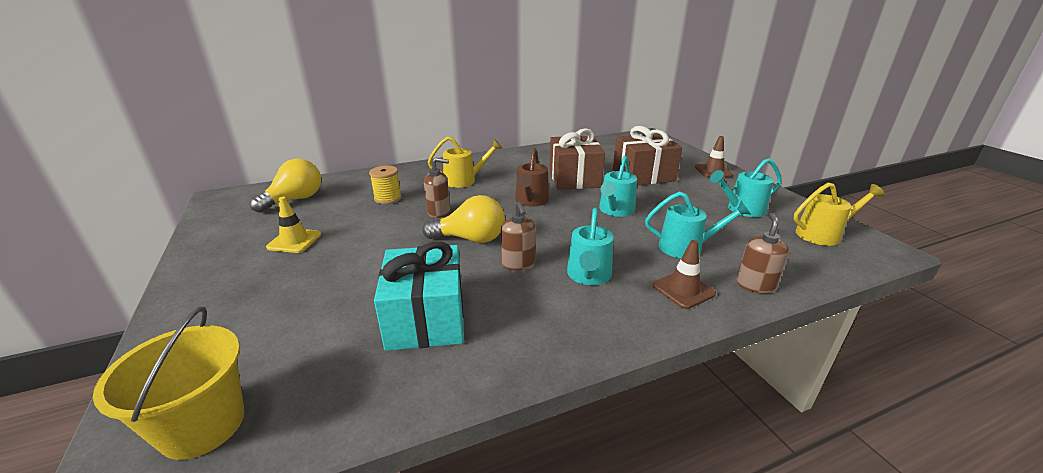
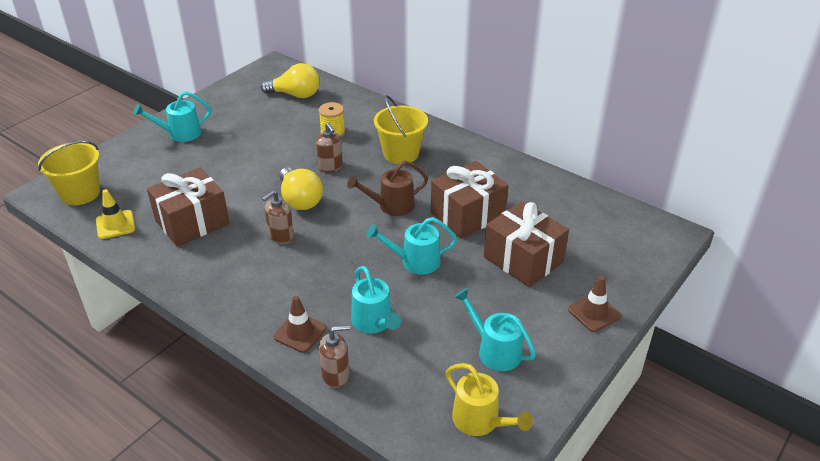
camera: 60 degrees right, 10 degrees up
yellow traffic cone [266,197,321,253] -> yellow traffic cone moved to [96,189,135,239]
turquoise gift [374,242,464,351] -> brown gift [147,167,230,247]
yellow watering can [428,137,502,188] -> yellow bucket [374,95,428,164]
turquoise watering can [567,208,614,285] -> turquoise watering can moved to [133,91,211,142]

